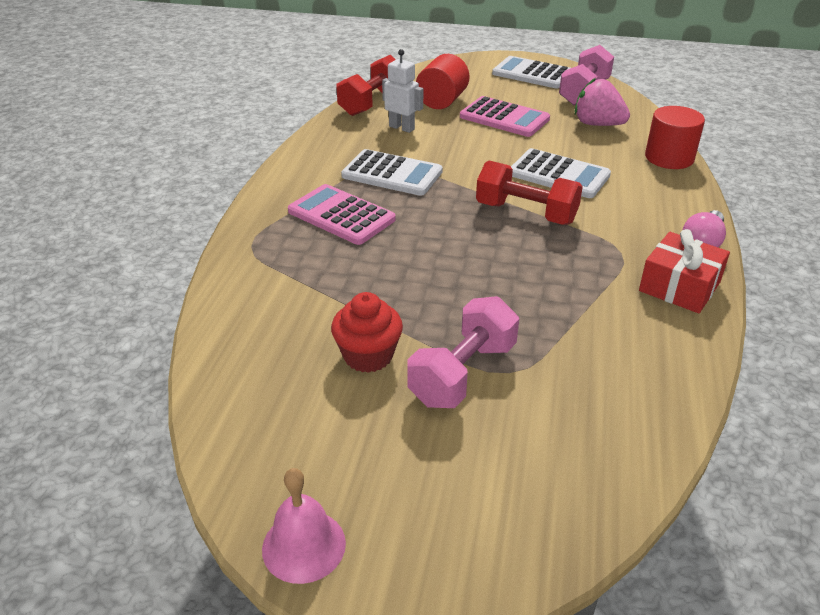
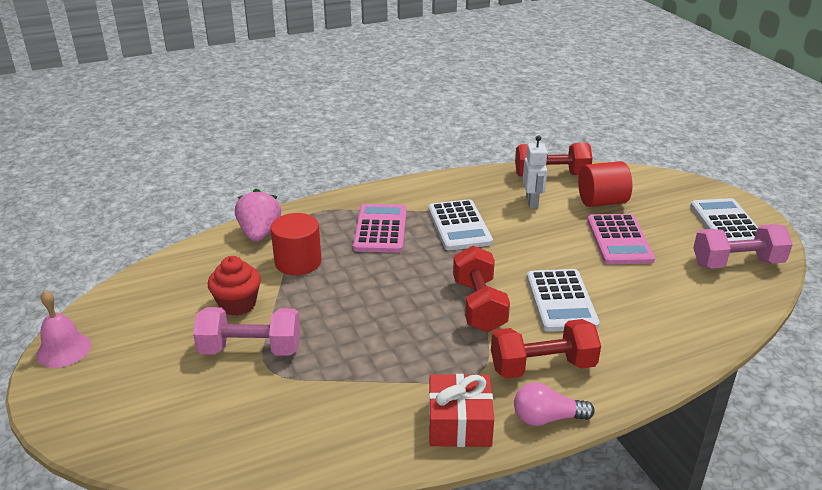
camera: 55 degrees right, 5 degrees down
pink strawberry [574,78,630,126] -> pink strawberry moved to [235,189,281,242]
red cylinder [645,106,705,169] -> red cylinder moved to [271,213,322,275]
none -> red dumbbell [491,319,601,379]

